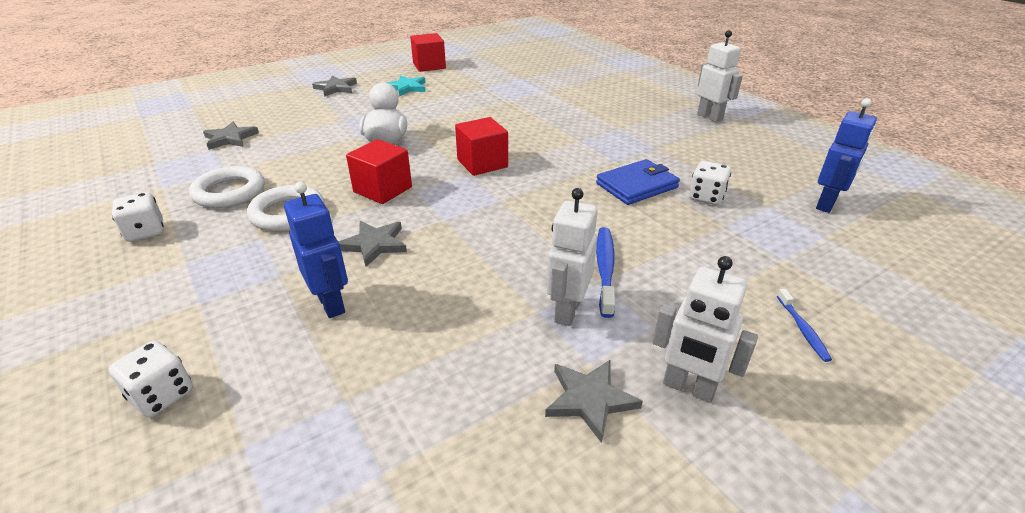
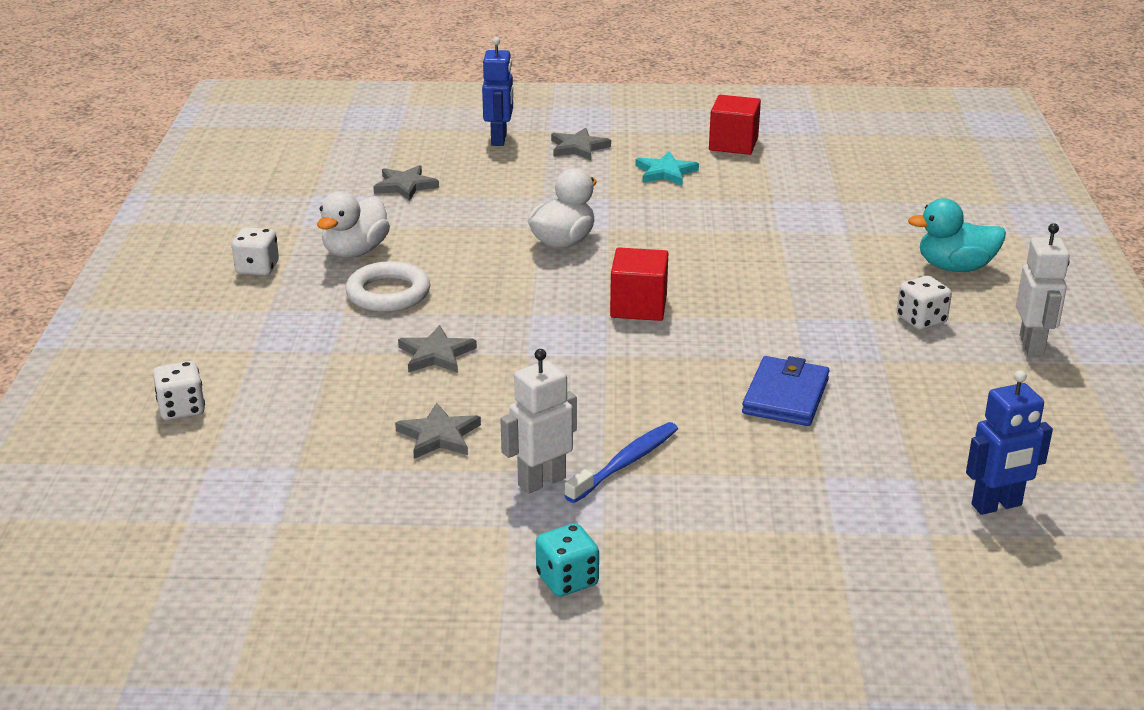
camera: 35 degrees right, 5 degrees down
white ring [189,166,265,208] -> white duck [317,191,390,258]
blue robot [284,182,348,318] -> blue robot moved to [482,37,513,146]
red cube [346,139,412,204] -> none
grey star [545,360,643,443] -> grey star moved to [395,403,481,459]
blue wallet [596,159,680,205] -> blue wallet turned 75 degrees counterclockwise [742,356,830,426]
white robot [652,256,758,403] -> turquoise dice [536,523,599,597]
white dice [689,161,731,205] -> white dice moved to [897,276,952,330]
blue toothbrush [777,289,832,362] -> none
none -> turquoise duck [908,198,1006,272]

